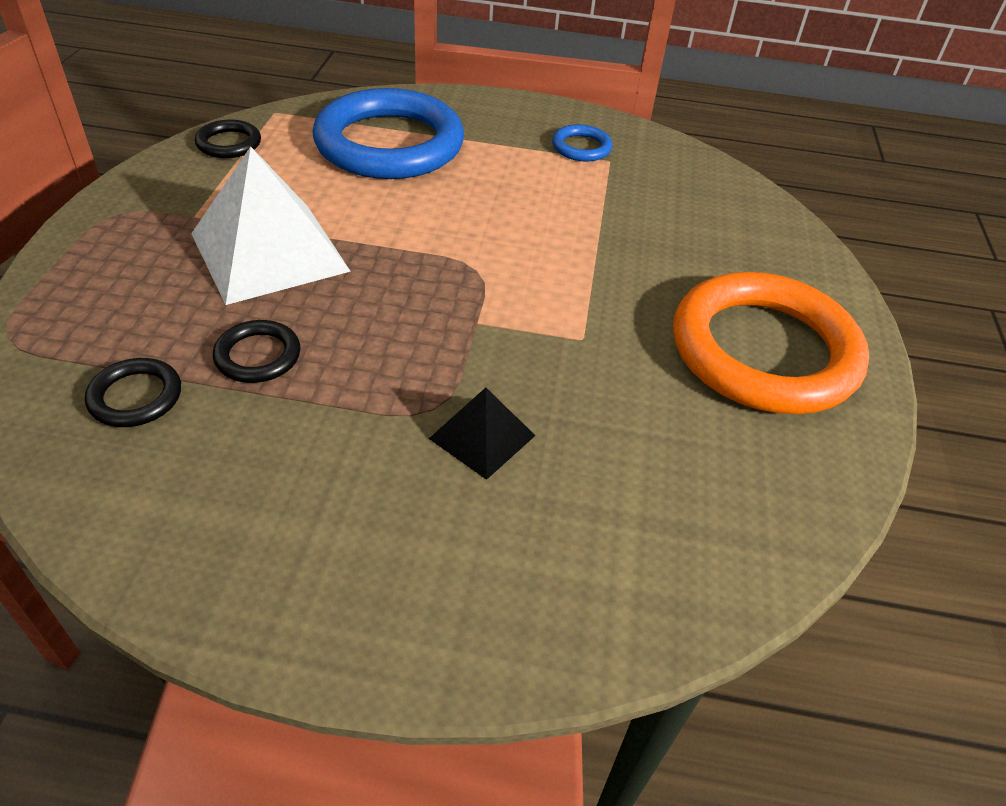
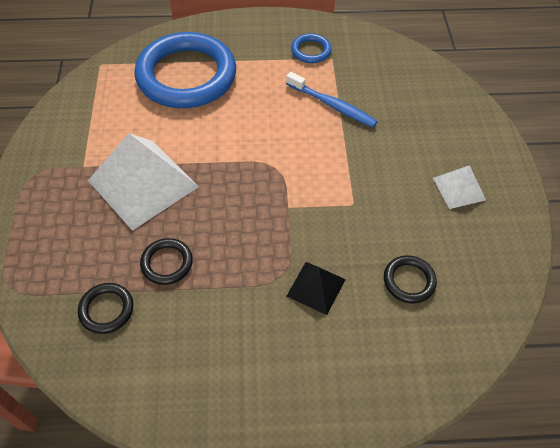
camera: 10 degrees left, 10 degrees up
black ring [195,120,261,158] -> black ring moved to [384,255,437,304]
orange ring [673,272,869,414] -> white pyramid [433,165,486,209]
none -> blue toothbrush [286,72,378,127]

